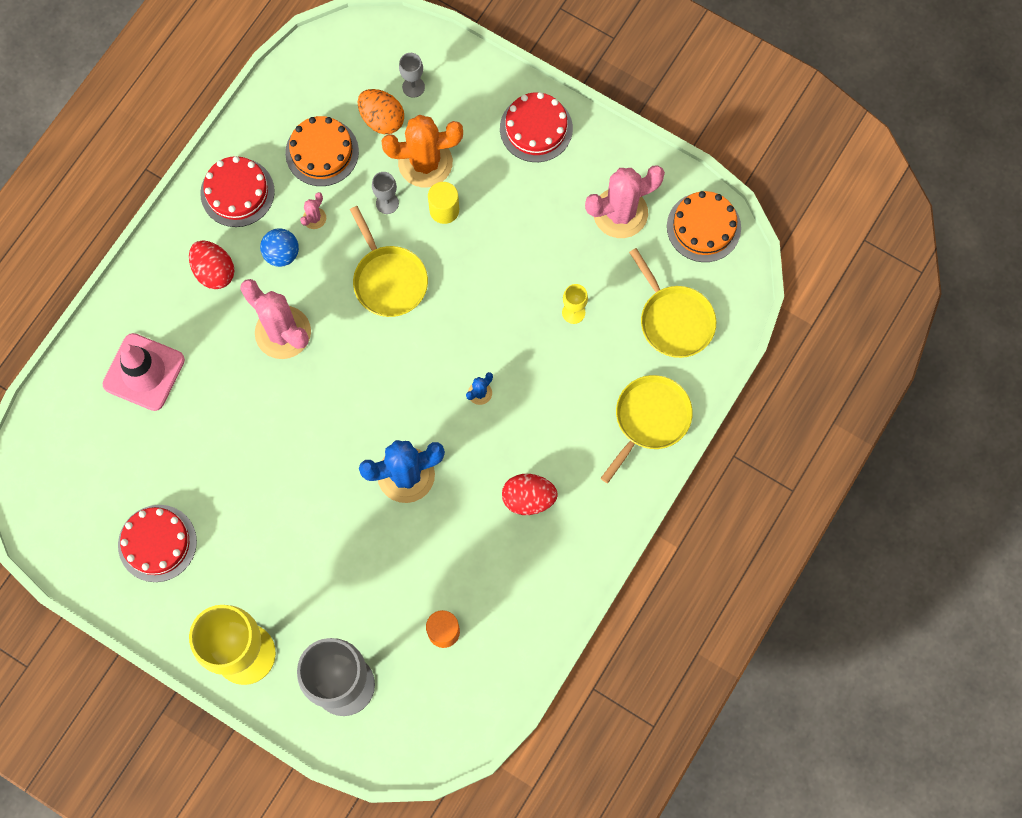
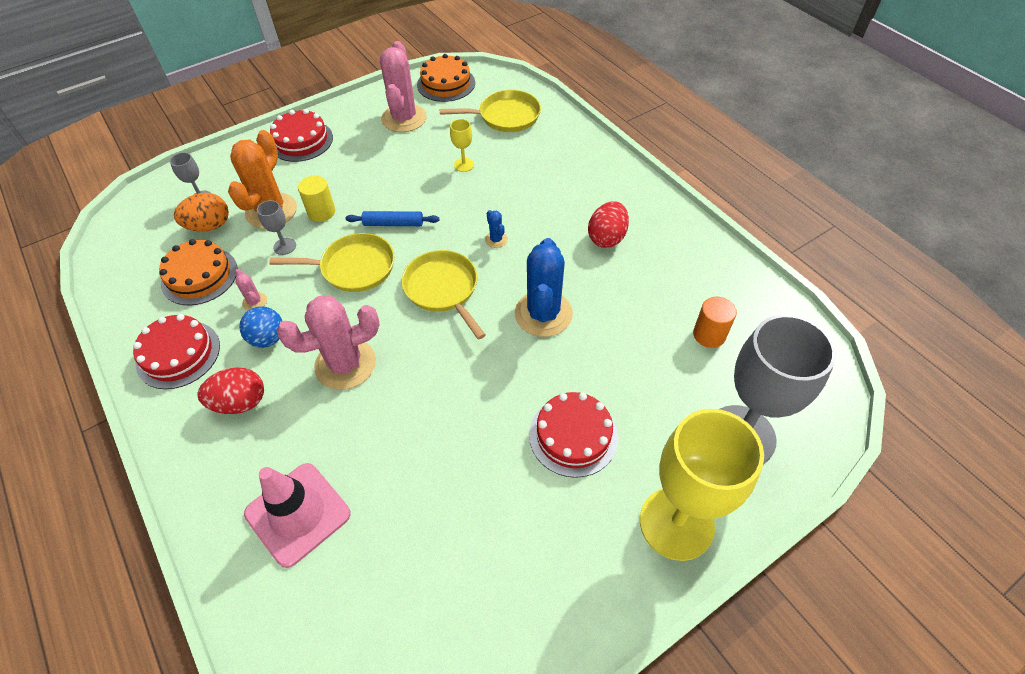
camera: 65 degrees left, 20 degrees down
red cake [118,505,197,582] -> red cake moved to [529,392,618,478]
yellow pan [601,375,693,483] -> yellow pan moved to [402,250,485,339]
none -> blue rolling pin [345,211,439,226]

